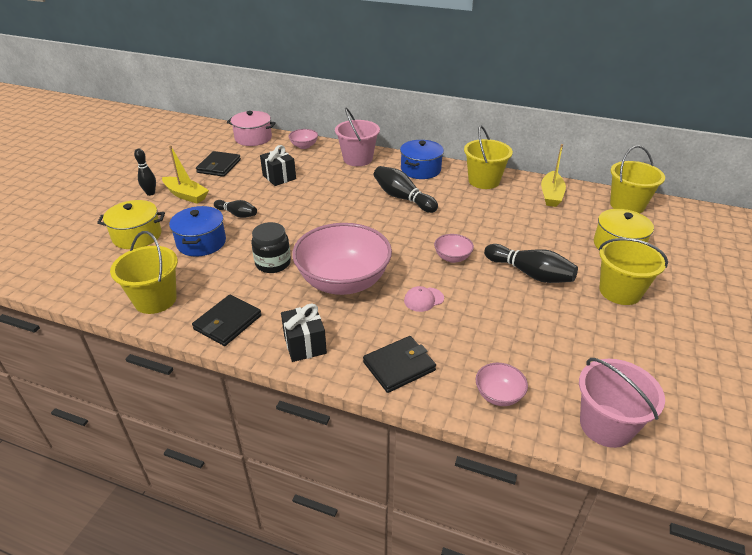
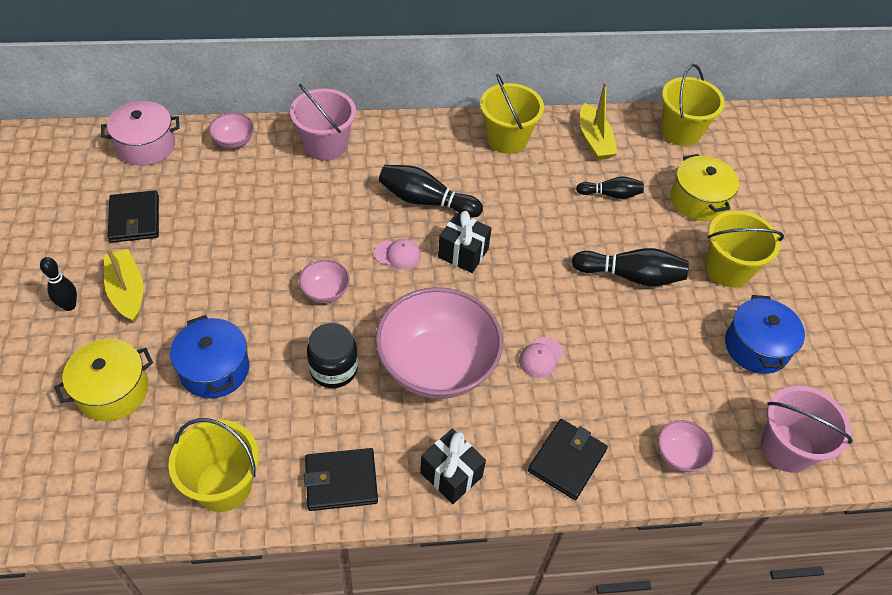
camera: 30 degrees left, 15 degrees up
yellow boat [162,145,209,204] -> yellow boat turned 120 degrees counterclockwise [104,248,143,322]
black wallet [192,295,262,346] -> black wallet turned 75 degrees clockwise [304,448,378,511]
black bowling pin [214,200,257,218] -> black bowling pin moved to [576,176,644,199]
black gift [260,145,296,186] -> black gift moved to [438,211,492,273]
blue pot [400,140,444,179] -> blue pot moved to [725,295,805,374]
pink bowl [434,234,474,263] -> pink bowl moved to [299,260,350,303]
none -> pink cap [374,239,421,270]

